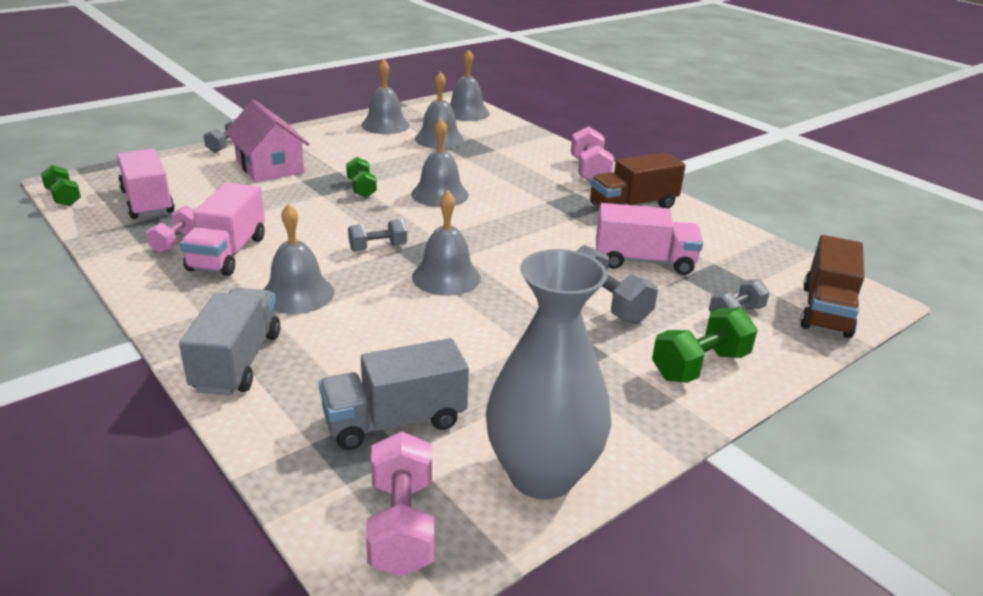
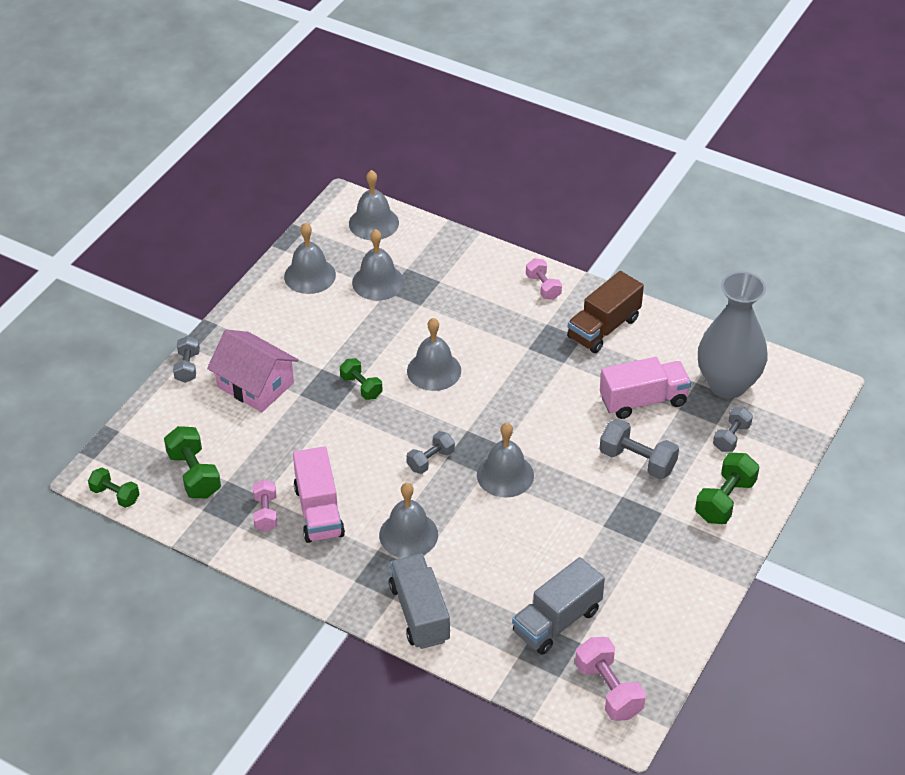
camera: 20 degrees left, 15 degrees up
pink truck [117,149,175,219] -> green dumbbell [164,426,221,498]
grey vase [486,249,612,500] -> grey vase moved to [698,271,768,399]
pink dumbbell [571,126,614,181] -> pink dumbbell [526,258,562,300], size x0.65
brown truck [800,235,864,338] -> none

